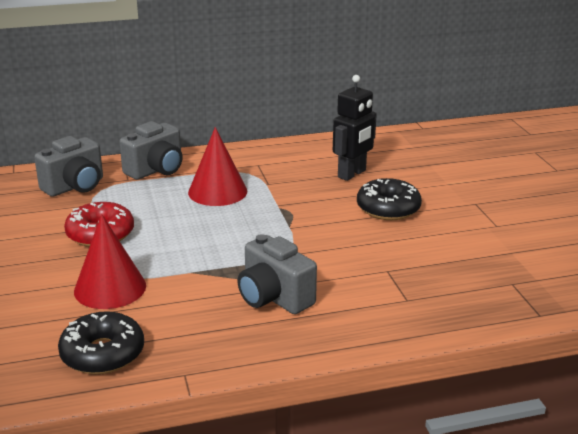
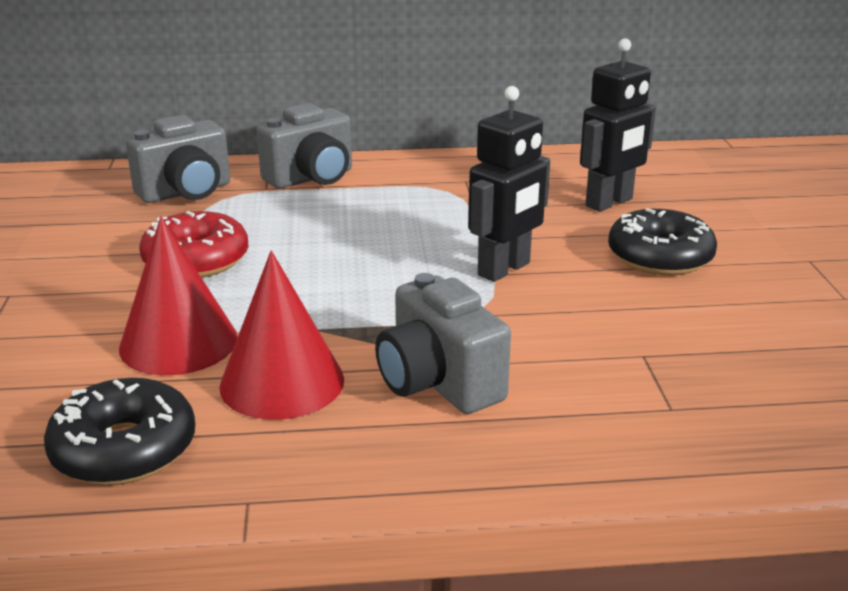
camera: 10 degrees right, 0 degrees up
red cone [188,127,247,206] -> red cone moved to [219,251,344,420]
none -> black robot [468,86,550,282]

